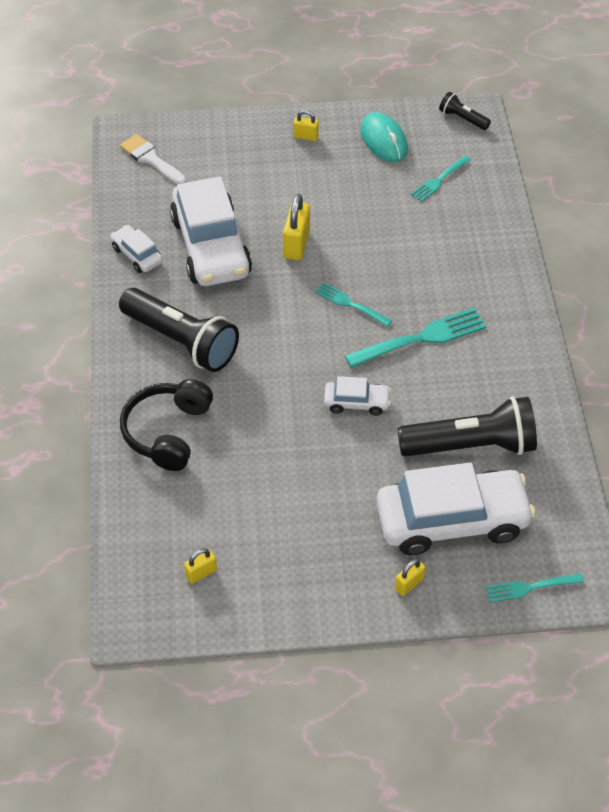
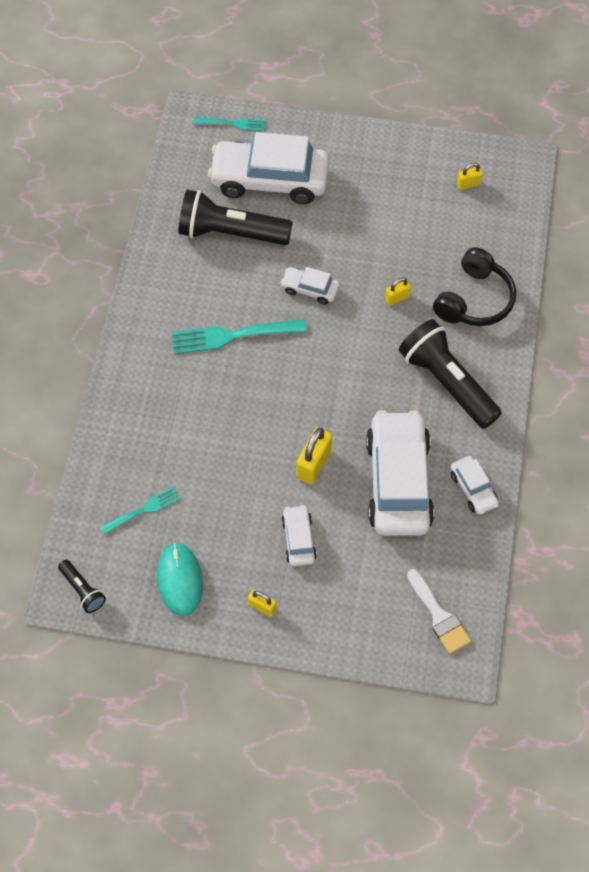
camera: 165 degrees left, 10 degrees up
turquoise fork [315,283,392,327] -> none
yellow padlock [395,559,425,596] -> yellow padlock moved to [385,278,411,306]
none -> white car [281,505,317,566]

